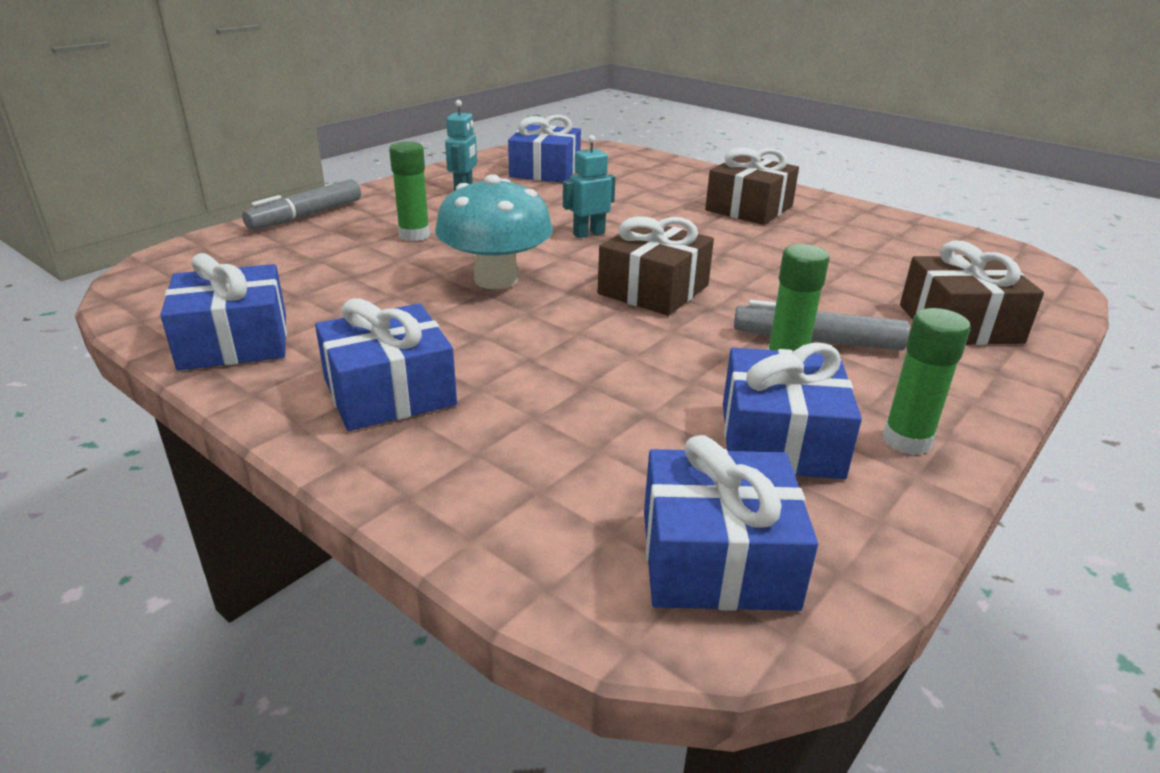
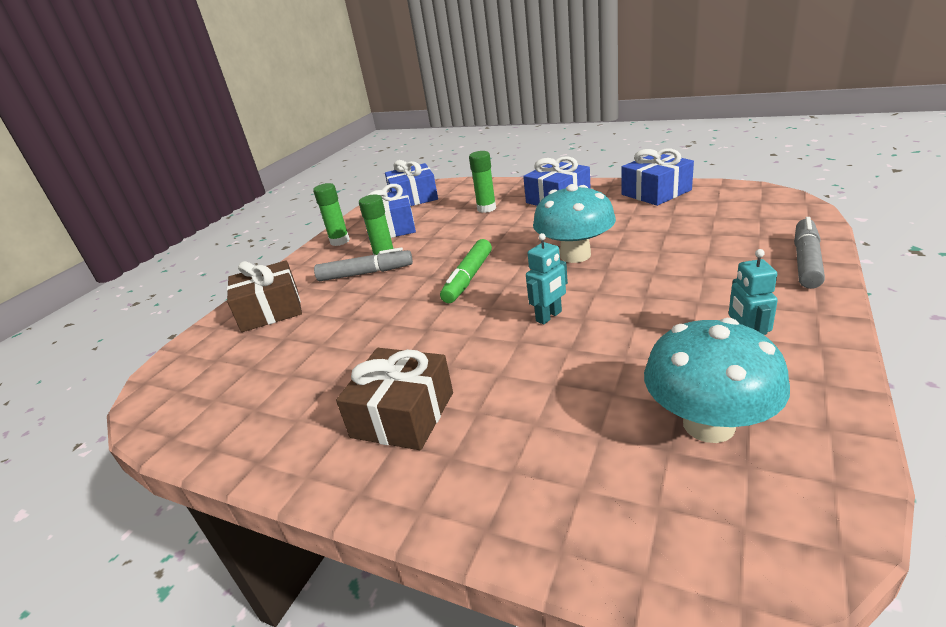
camera: 170 degrees right, 0 degrees up
green glue stick [389,141,430,241] -> green glue stick moved to [469,151,496,213]
blue gift [508,115,581,183] -> turquoise mushroom [644,318,790,443]
brown gift [598,216,714,316] -> green marker [440,239,492,303]

